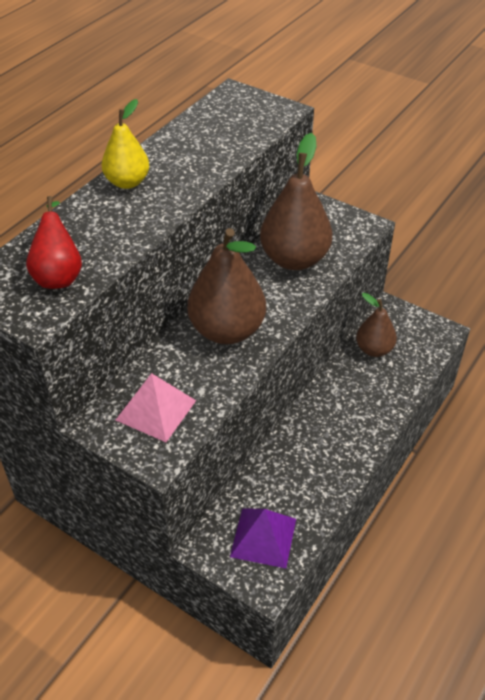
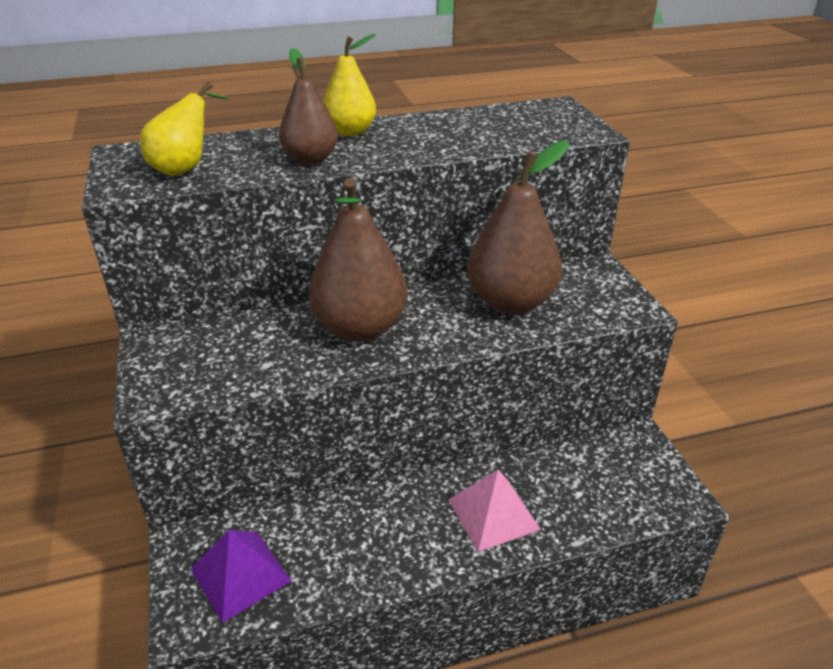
camera: 40 degrees right, 10 degrees down
red pear [26,196,82,289] -> yellow pear [140,82,229,176]
pink pyramid [116,373,196,442] -> pink pyramid moved to [448,470,541,552]
brown pear [356,293,397,357] -> brown pear moved to [279,48,338,164]

